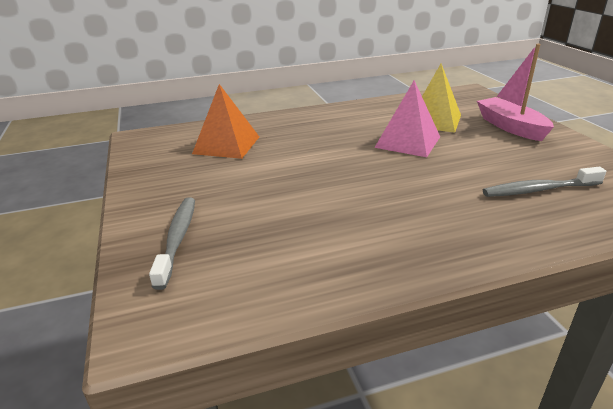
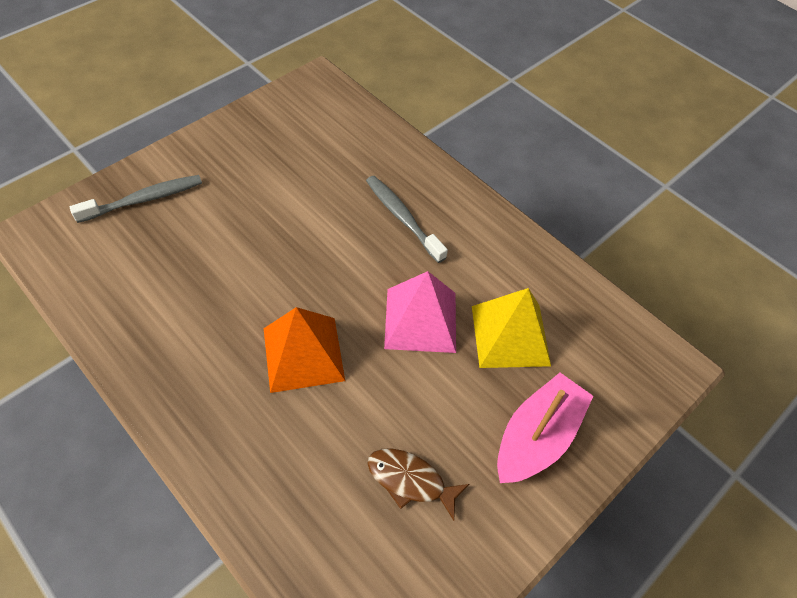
camera: 60 degrees right, 25 degrees up
orange pyramid [192,84,259,159] -> orange pyramid moved to [264,307,345,393]
grey toothbrush [483,167,606,197] -> grey toothbrush moved to [366,176,448,263]
none -> brown fish [367,448,469,521]

